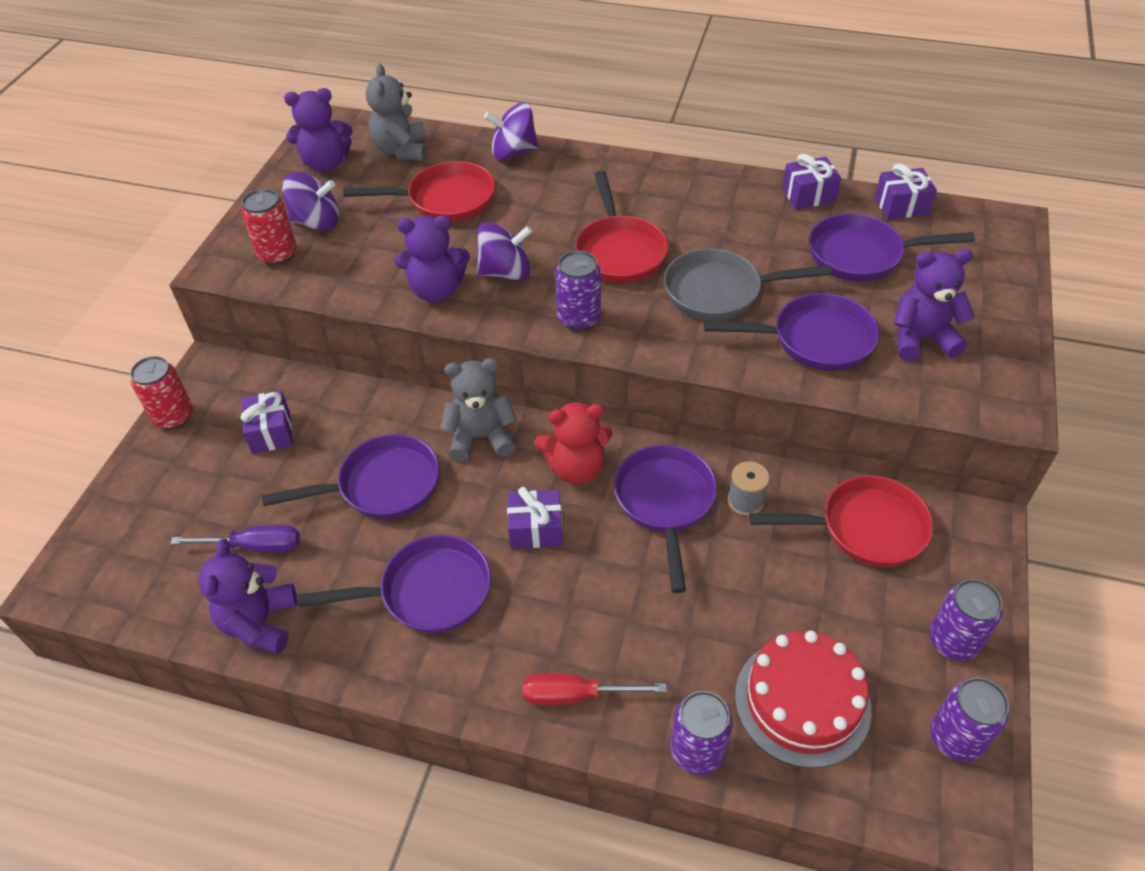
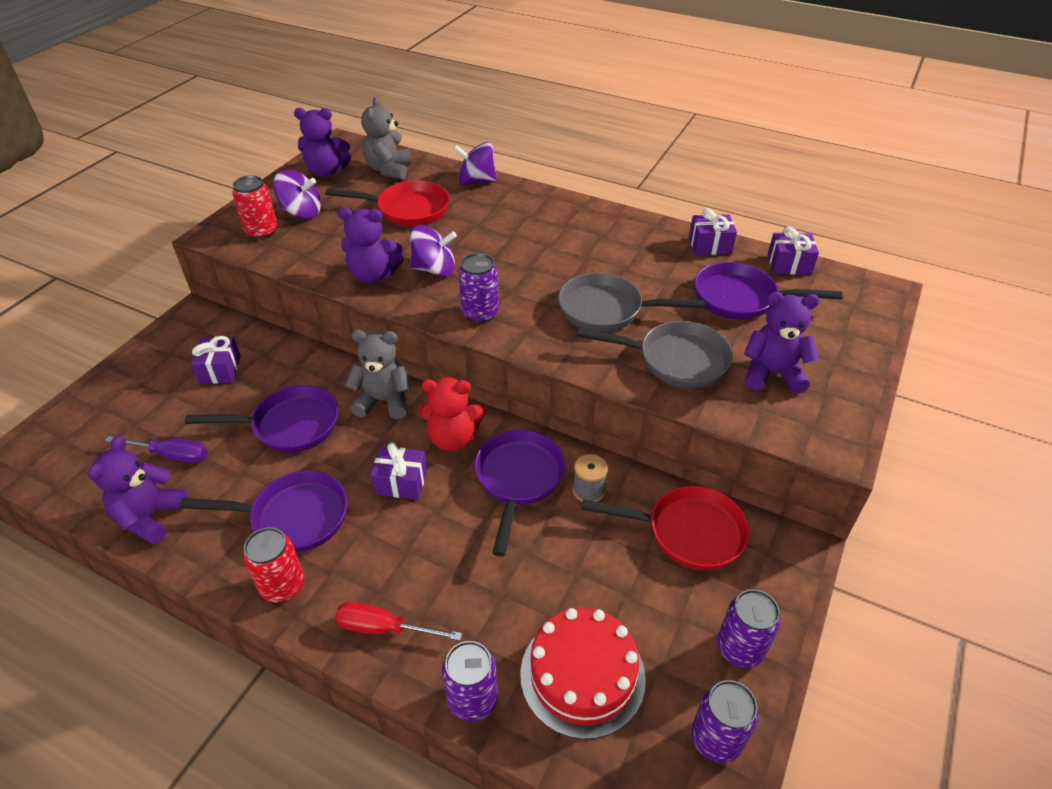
camera: 10 degrees right, 5 degrees down
red can [130,356,193,430] -> red can moved to [243,527,304,603]
red pan [575,171,668,283] -> none
purple pan [703,293,879,371] -> grey pan [577,321,733,388]

